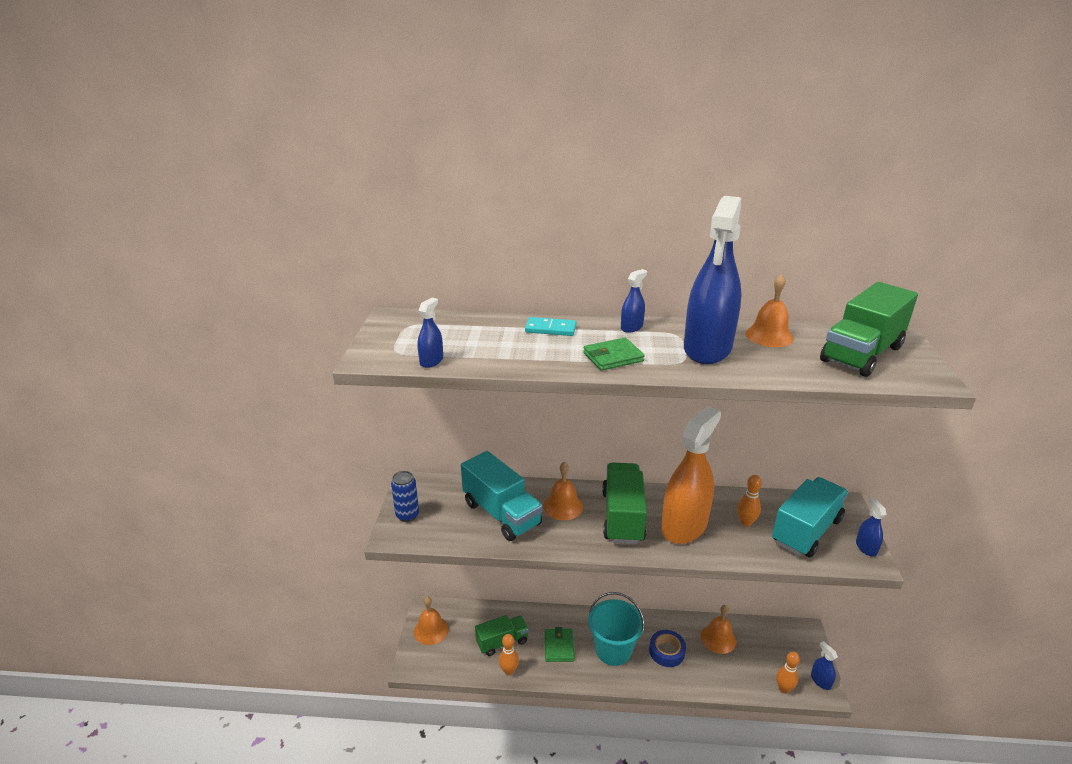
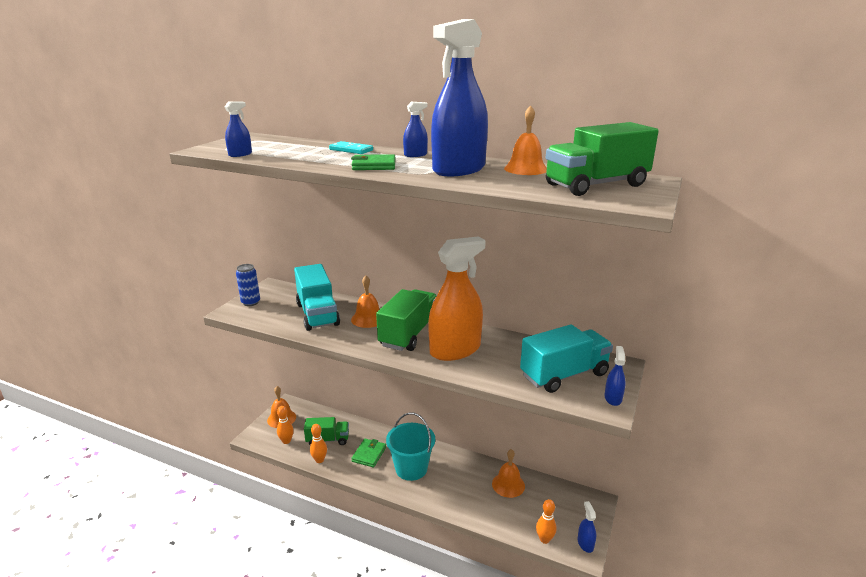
camera: 20 degrees right, 5 degrees down
blue tape [649,630,686,667] -> none
orange bowling pin [737,475,762,526] -> orange bowling pin moved to [277,406,294,444]

